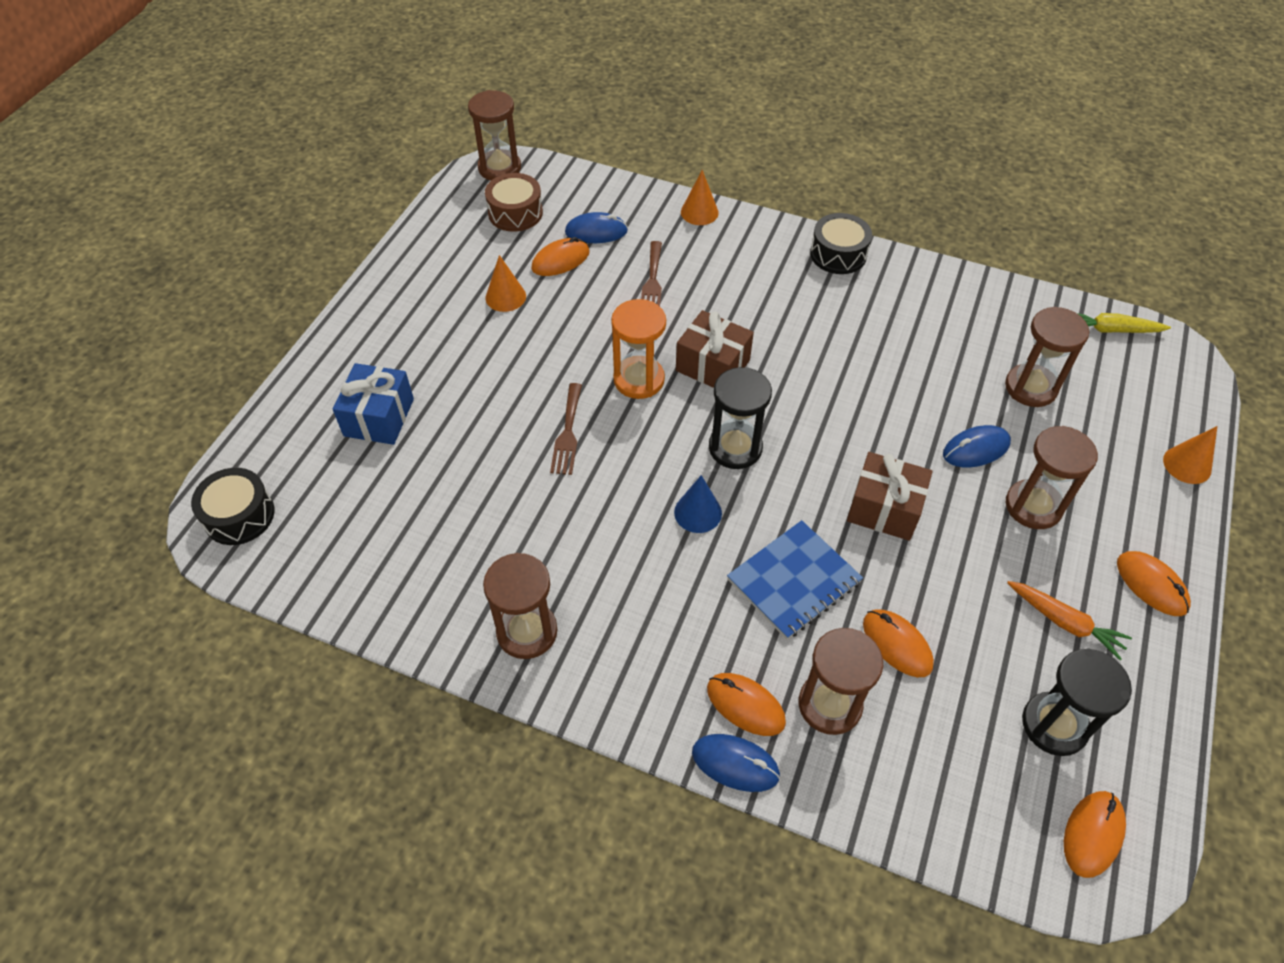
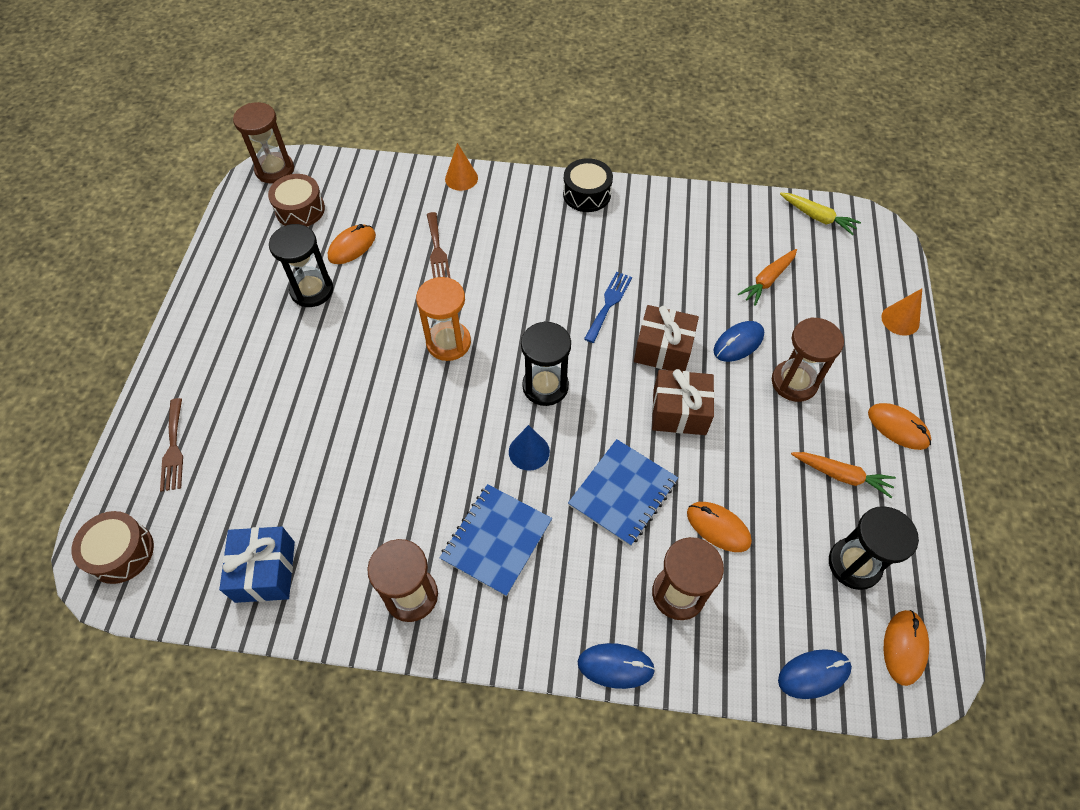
camera: 15 degrees left, 5 degrees up
black drum [191,468,275,545] -> brown drum [71,511,154,584]
blue gift [333,363,414,445] -> blue gift moved to [219,527,295,603]
orange cone [486,255,526,312] -> black hourglass [269,224,333,307]
brown fork [550,383,582,475] -> brown fork moved to [160,398,183,491]
blue mouse [565,212,628,243] -> blue mouse moved to [778,649,852,699]
brown gift [676,310,754,388] -> brown gift moved to [634,305,699,372]
orange mouse [707,673,786,736] -> none
brown hourglass [1005,307,1089,407] -> orange carrot [738,249,797,306]
yellow carrot [1077,313,1171,333] -> yellow carrot turned 135 degrees counterclockwise [780,193,861,235]
none -> blue notebook [440,484,552,597]
none -> blue fork [584,272,632,343]

